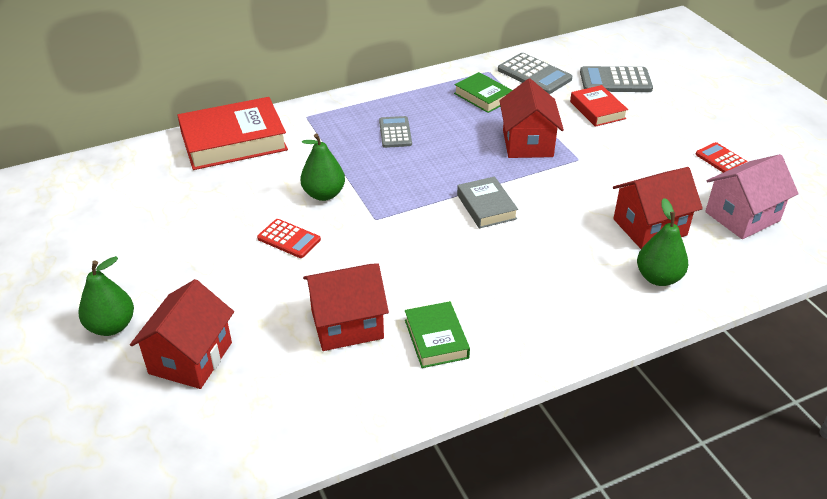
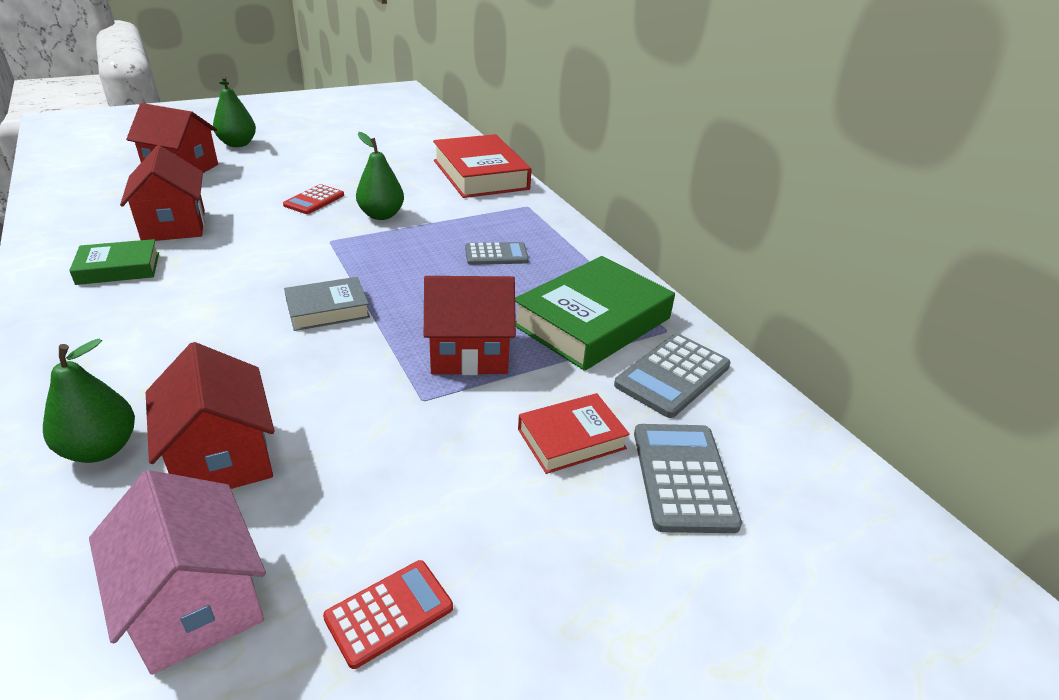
camera: 85 degrees right, 5 degrees down
green book [454,72,512,113] -> green book [515,256,675,371], size x1.83

